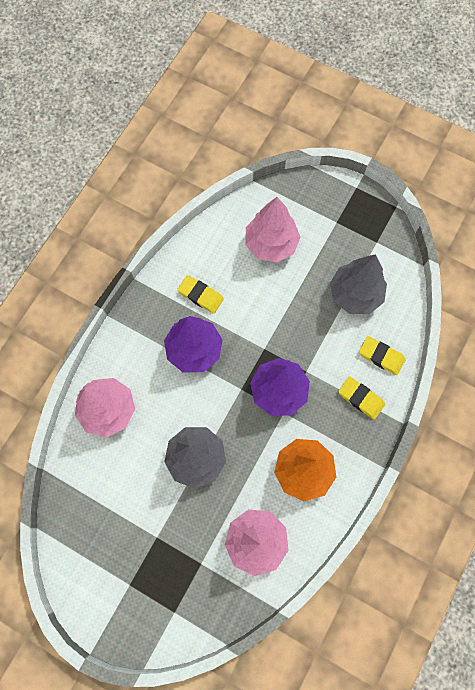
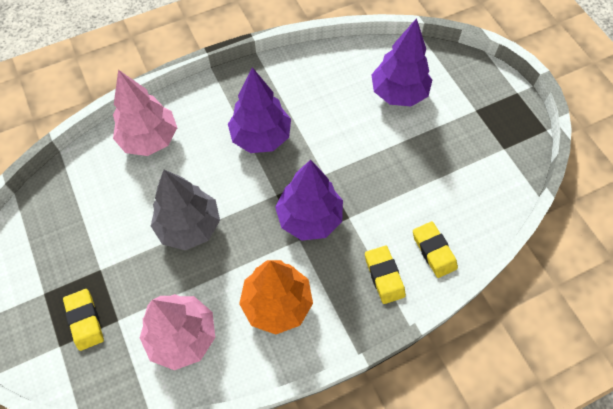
camera: 35 degrees right, 10 degrees down
yellow eraser [177,275,224,314] -> yellow eraser moved to [63,289,104,351]
pink tree [245,197,300,262] -> purple tree [371,18,432,107]
grey tree [330,254,387,314] -> none

